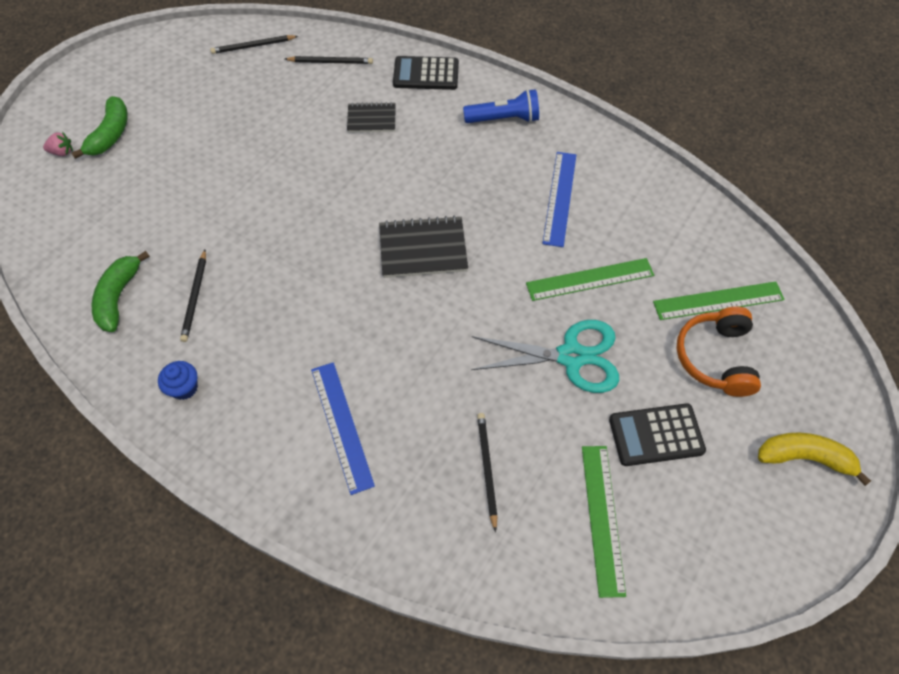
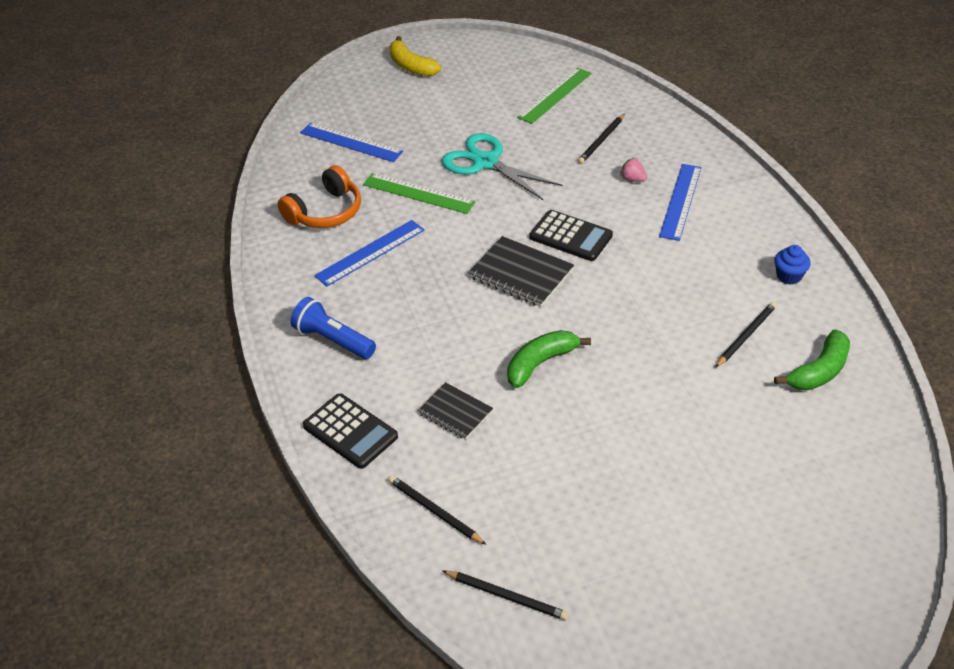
camera: 140 degrees left, 15 degrees down
pink strawberry [43,132,73,156] -> pink strawberry moved to [620,158,647,182]
green banana [72,96,128,159] -> green banana moved to [507,330,591,388]
black calculator [609,403,706,466] -> black calculator moved to [530,210,613,261]
green ruler [653,281,785,320] -> blue ruler [300,123,403,162]
orange headphones [676,307,761,397] -> orange headphones moved to [277,165,361,228]

